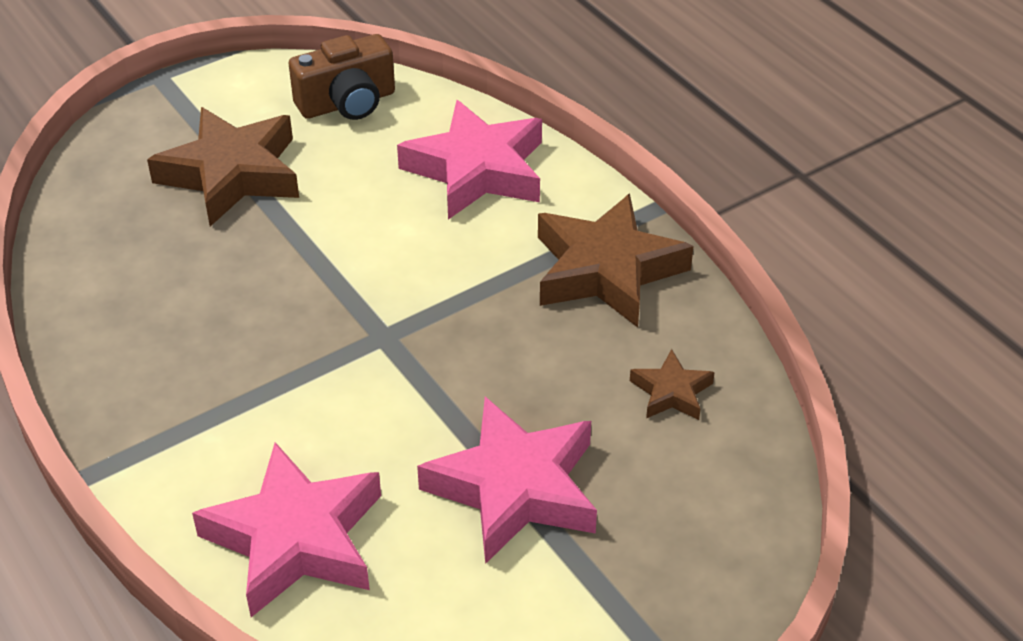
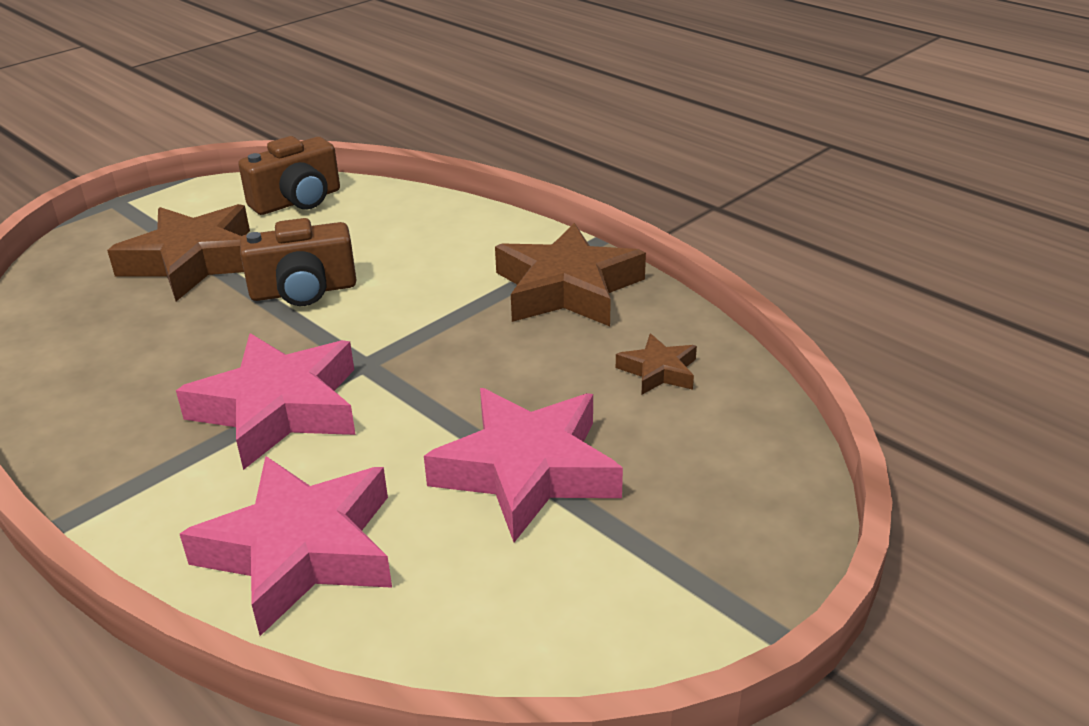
camera: 10 degrees left, 10 degrees down
pink star [397,100,542,220] -> pink star moved to [176,333,356,470]
none -> brown camera [240,218,356,306]

